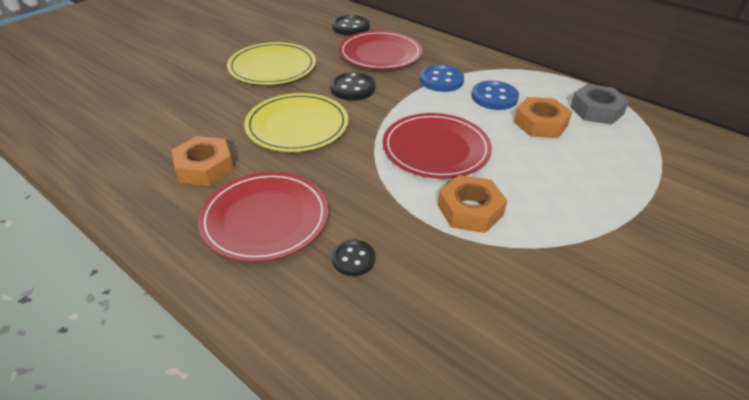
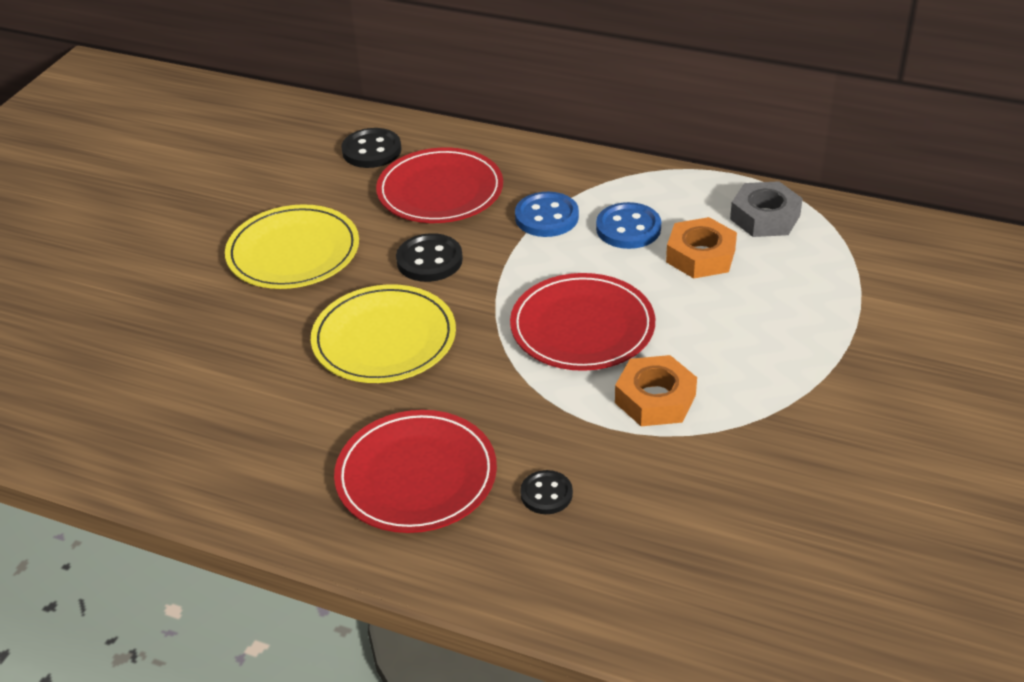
camera: 15 degrees left, 0 degrees up
orange nut [172,136,234,186] -> none

